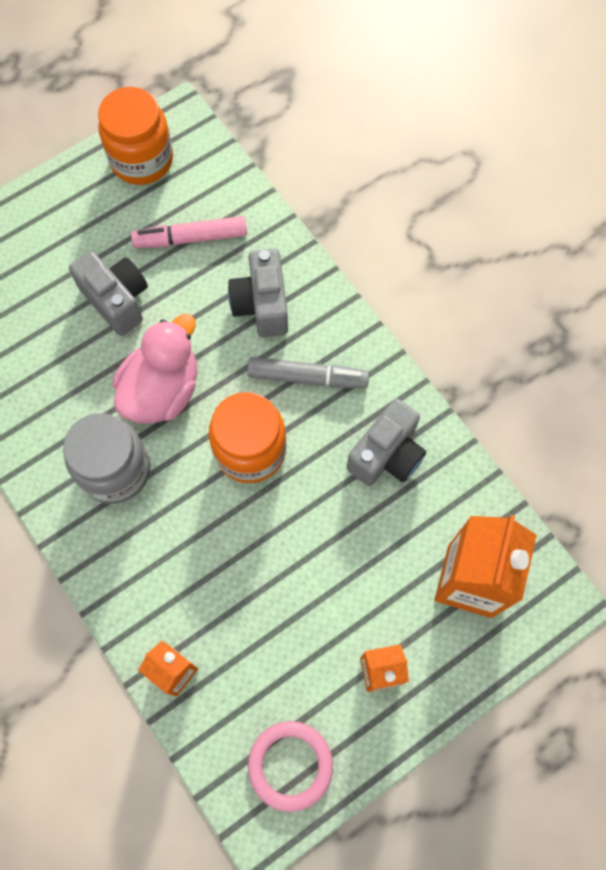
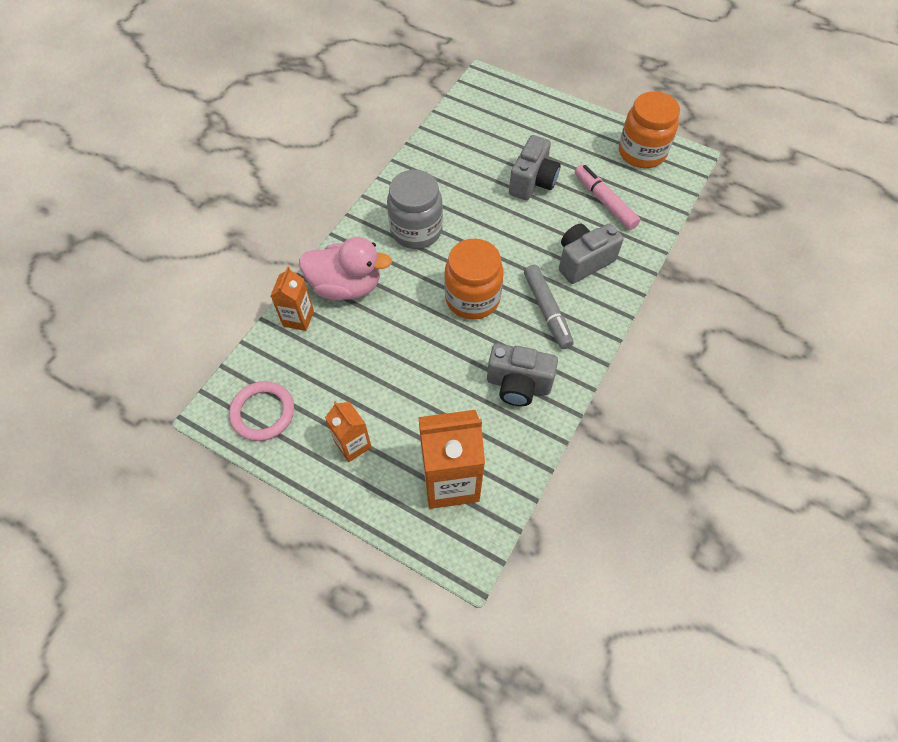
camera: 65 degrees right, 10 degrees down
pink duck [113,314,197,424] -> pink duck moved to [299,237,392,300]

